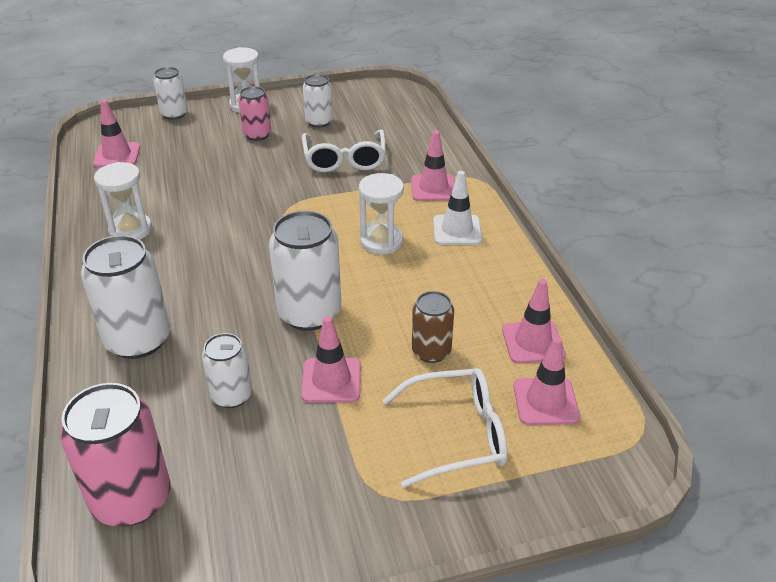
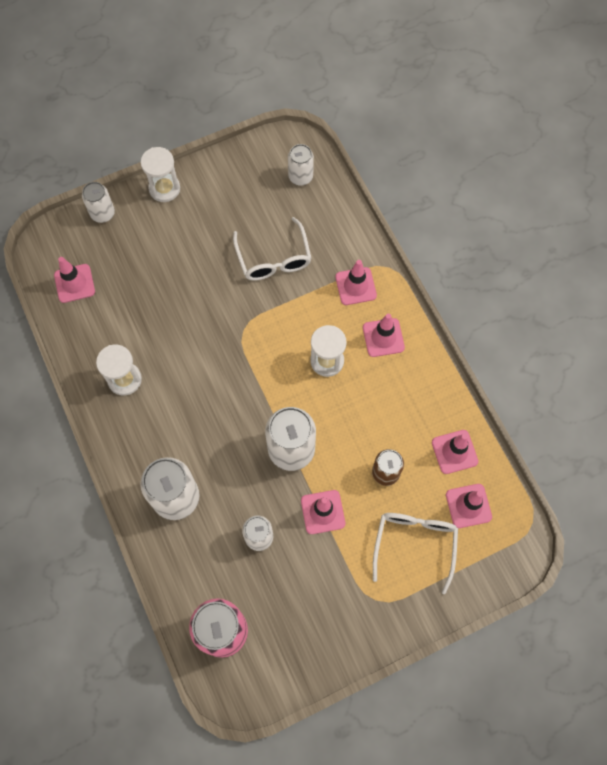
camera: 10 degrees left, 30 degrees up
pink can [238,86,271,141] -> none
white can [303,74,333,128] -> white can moved to [288,144,314,186]
white glasses [383,368,507,488] -> white glasses turned 60 degrees counterclockwise [373,513,458,595]
white traffic cone [433,171,482,245] -> pink traffic cone [363,314,405,357]

